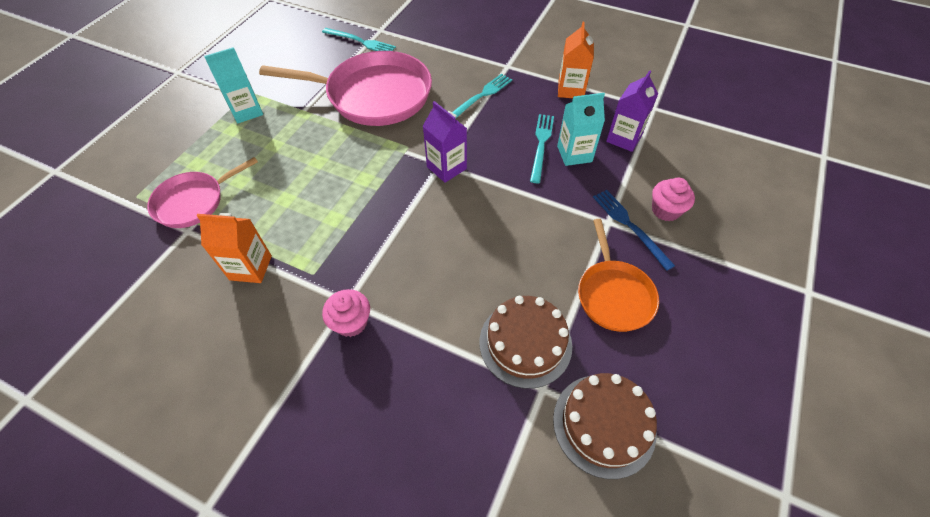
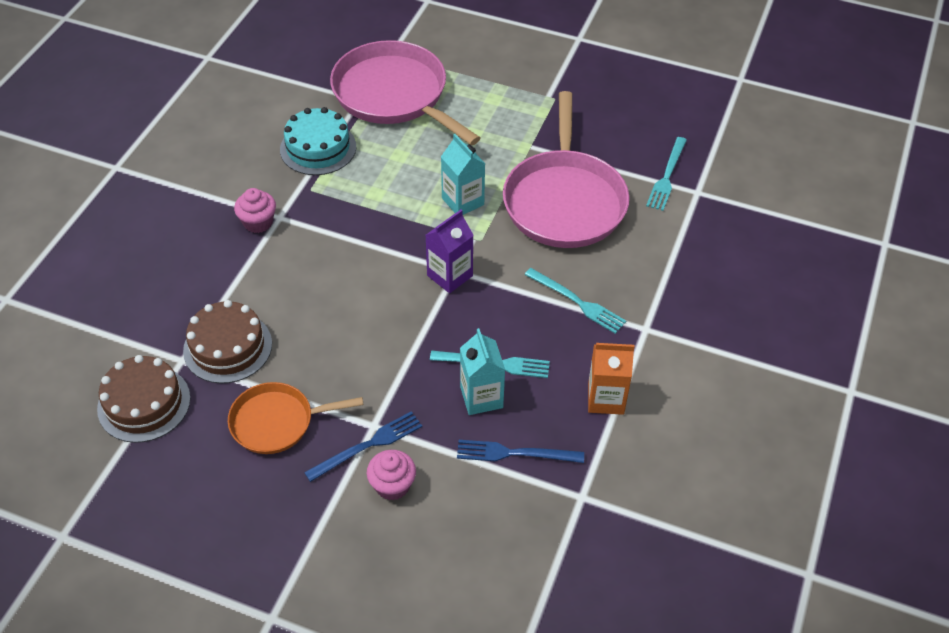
camera: 85 degrees right, 5 degrees down
pink pan [147,157,258,228] -> pink pan [330,40,480,145], size x1.77
orange carton [197,213,272,283] -> turquoise cake [280,107,356,175]
turquoise carton [204,47,263,124] -> turquoise carton moved to [441,134,485,215]
purple carton [606,70,658,152] -> blue fork [457,440,584,463]

